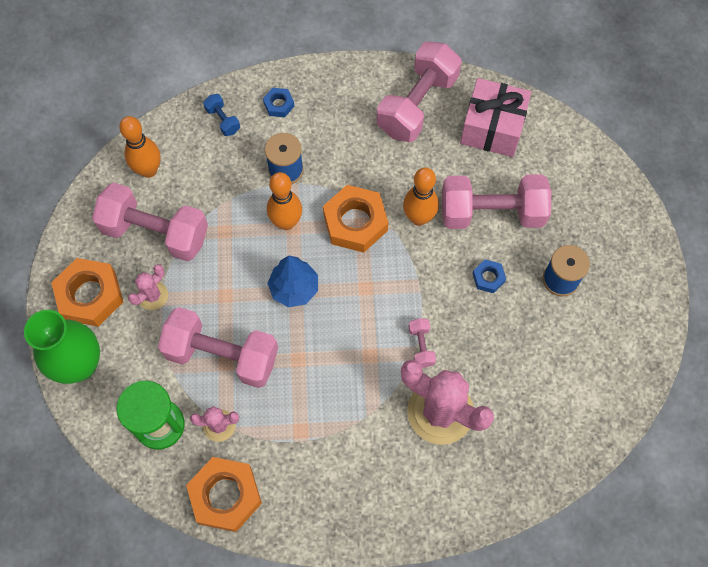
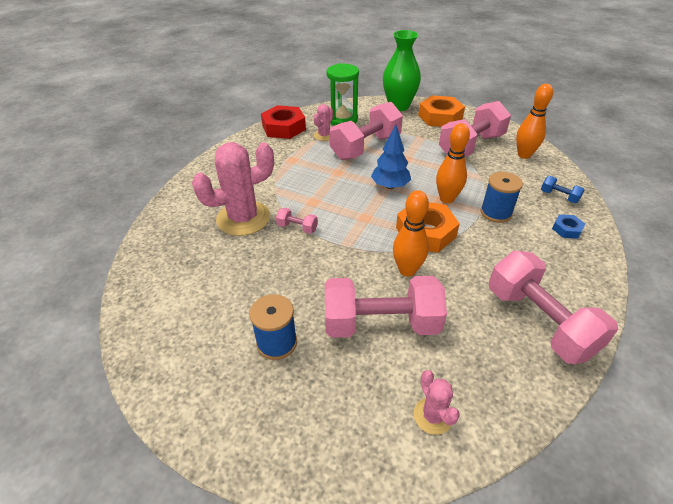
camera: 120 degrees right, 25 degrees down
pink cactus [128,264,168,310] -> pink cactus moved to [414,370,460,435]
orange nut [186,457,262,532] -> red nut [261,105,306,139]
blue dumbbell [203,94,240,136] -> blue dumbbell turned 45 degrees clockwise [541,176,584,203]
pink dumbbell [442,174,551,229] -> pink dumbbell turned 60 degrees clockwise [325,276,447,338]
pink gift [460,78,531,157] -> none
blue nut [472,259,506,293] -> none

